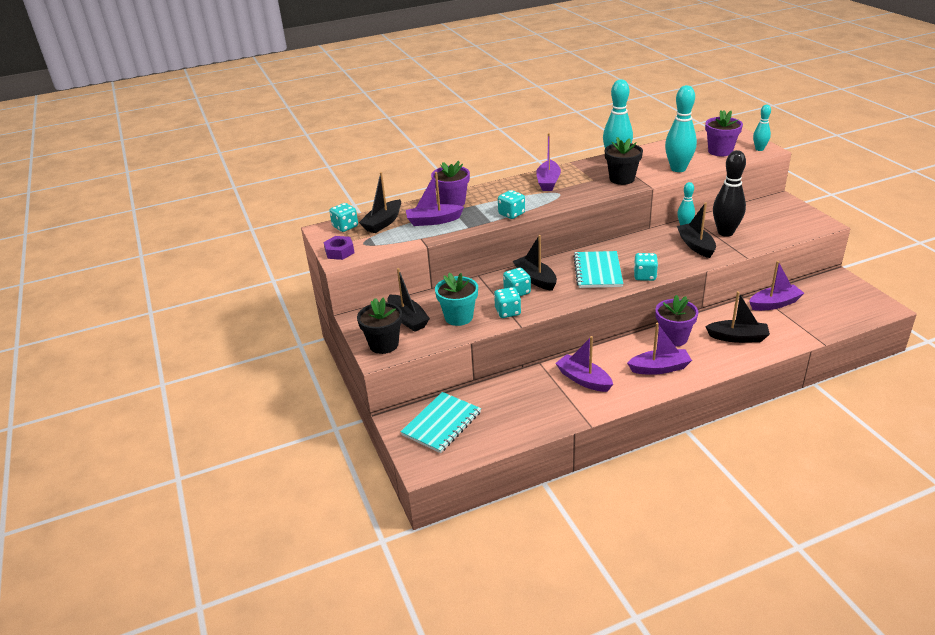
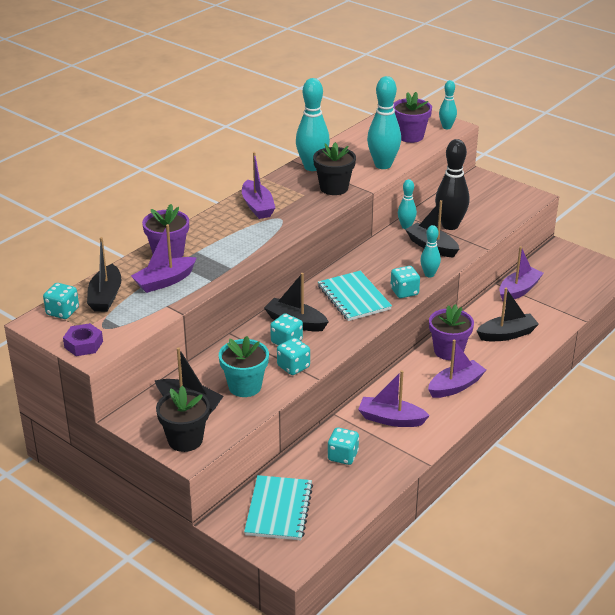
camera: 30 degrees left, 0 degrees up
turquoise dice [498,190,525,219] -> turquoise dice moved to [328,427,359,465]
none -> turquoise bowling pin [420,225,441,277]

